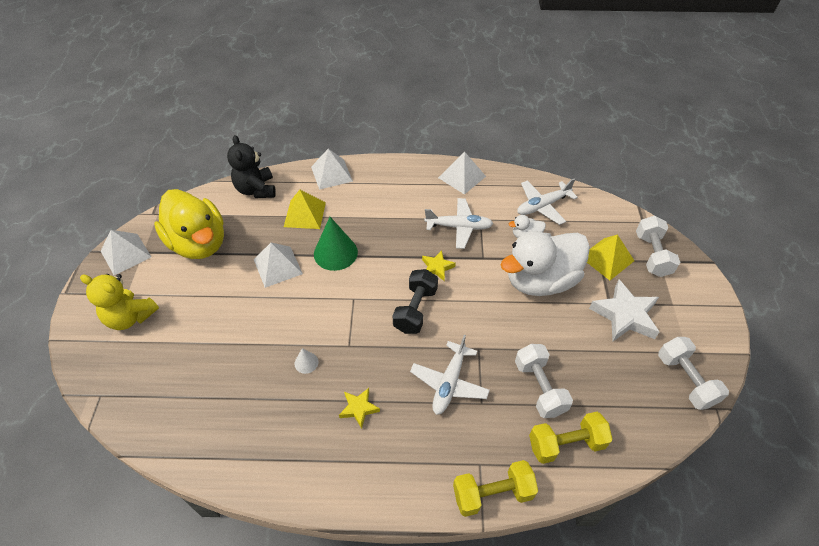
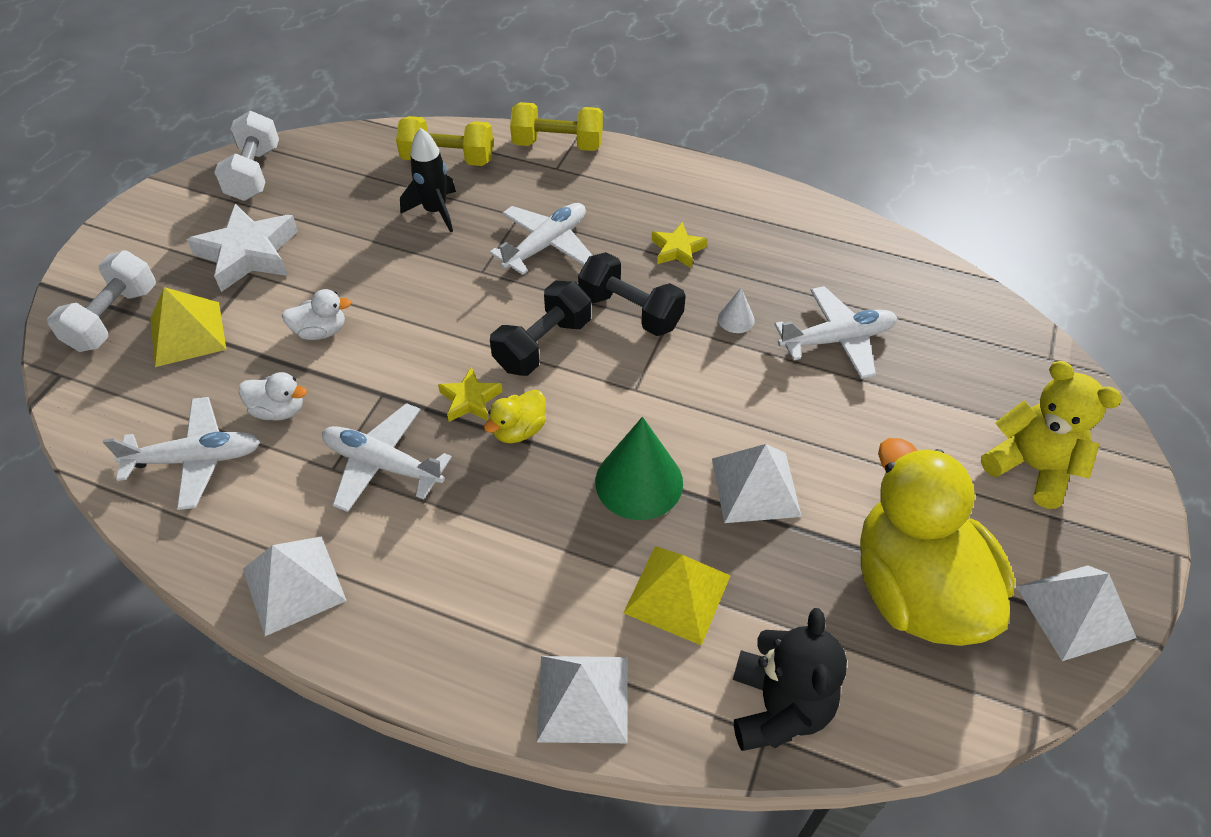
camera: 160 degrees left, 0 degrees up
white duck [500,231,590,296] -> white duck [282,289,351,340], size x0.40
white dumbbell [515,344,573,418] -> black rocket [400,128,456,232]
none -> yellow duck [484,390,546,443]
none -> black dumbbell [578,252,686,336]
none -> white plane [774,286,897,379]

